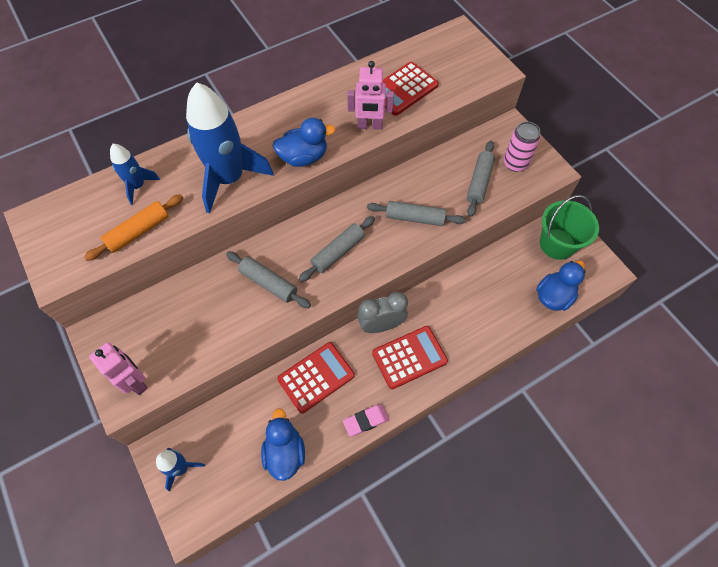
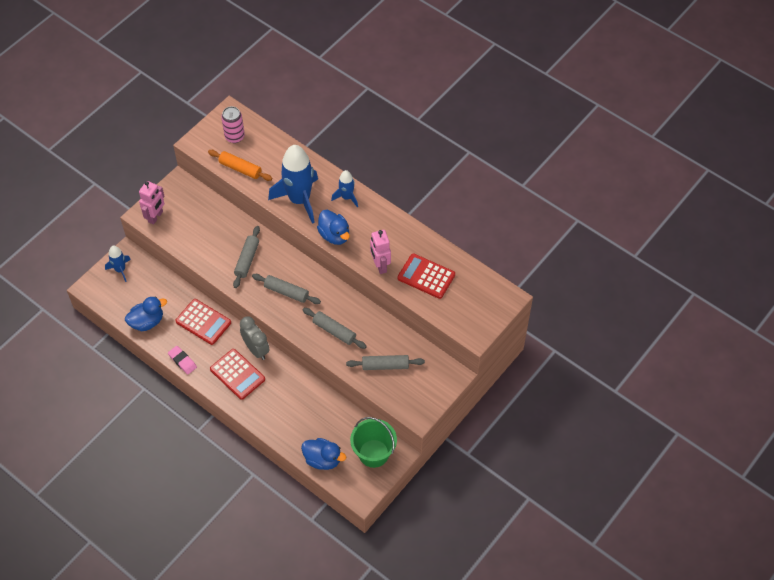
camera: 70 degrees right, 5 degrees down
blue rocket [110,144,160,205] -> blue rocket moved to [331,170,358,207]
grey rolling pin [367,201,466,226] -> grey rolling pin turned 45 degrees counterclockwise [303,308,367,349]
pink can [504,122,541,172] -> pink can moved to [221,106,245,143]

